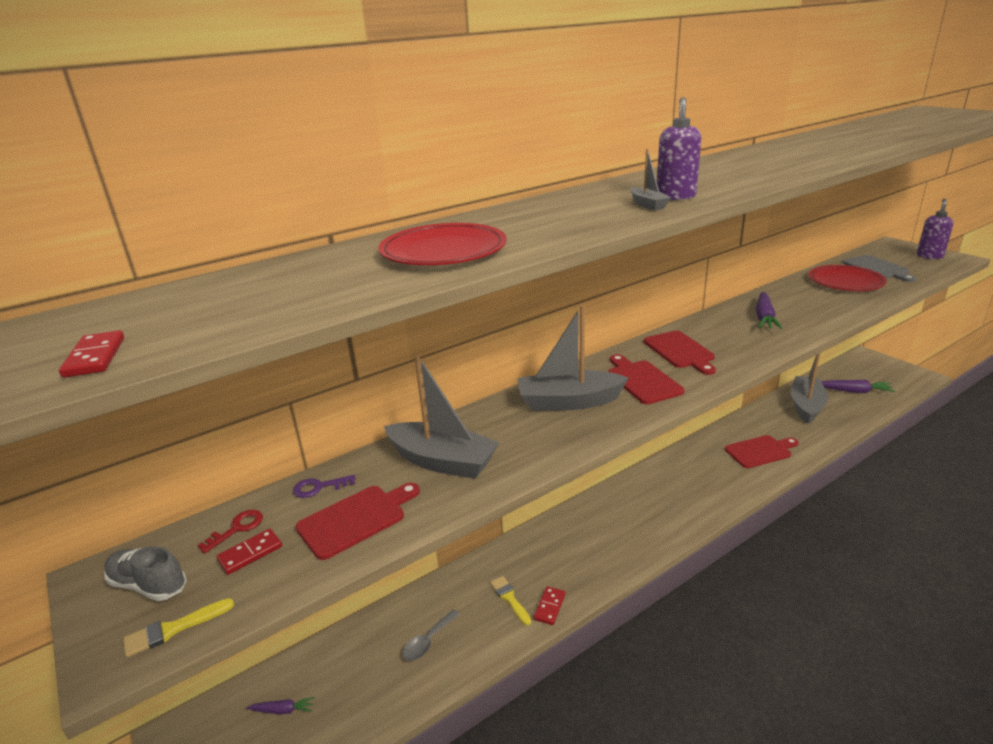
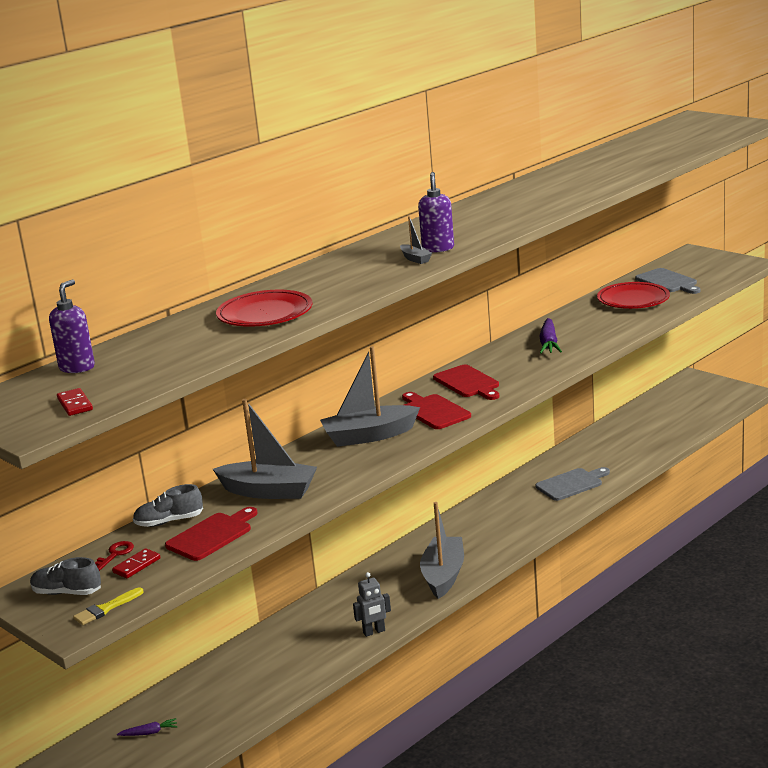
camera: 10 degrees left, 5 degrees down
purple key [293,475,356,498] -> grey shoe [133,484,203,527]
grey spoon [402,609,460,661] -> none
yellow brush [490,576,531,626] -> none
red domino [534,586,566,625] -> grey robot [353,572,391,637]
red cutting board [725,435,798,468] -> grey cutting board [535,467,610,501]
grey boat [791,353,828,424] -> grey boat moved to [420,502,464,599]
purple carrot [821,380,895,393] -> none
purple soap dispenser [917,199,954,259] -> purple soap dispenser moved to [49,279,95,373]

